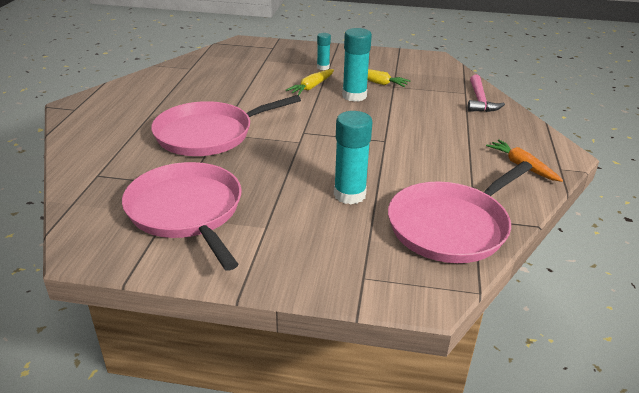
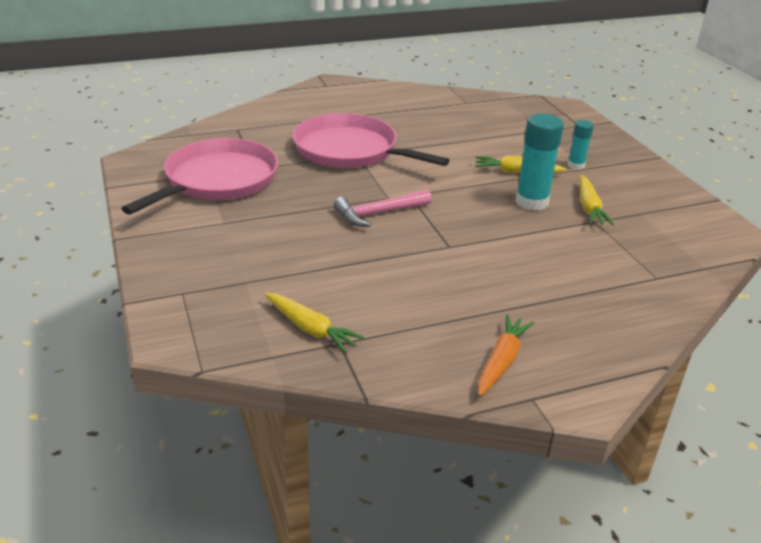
camera: 60 degrees right, 0 degrees up
turquoise glue stick [334,111,372,204] -> none
pink pan [388,161,532,263] -> yellow carrot [264,293,365,353]
pink hammer [467,75,505,112] -> pink hammer moved to [334,189,432,227]

